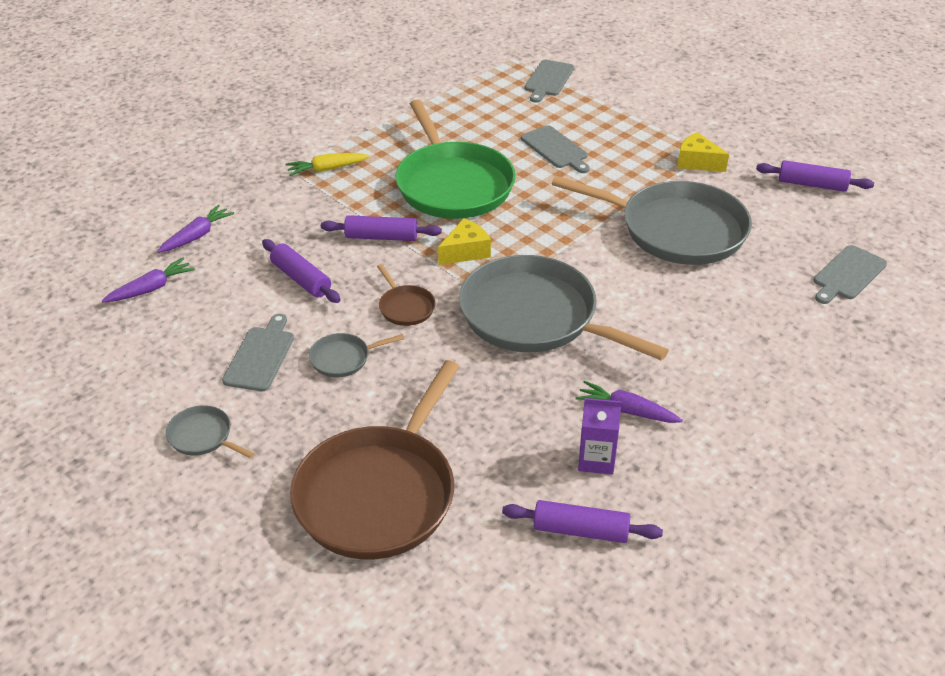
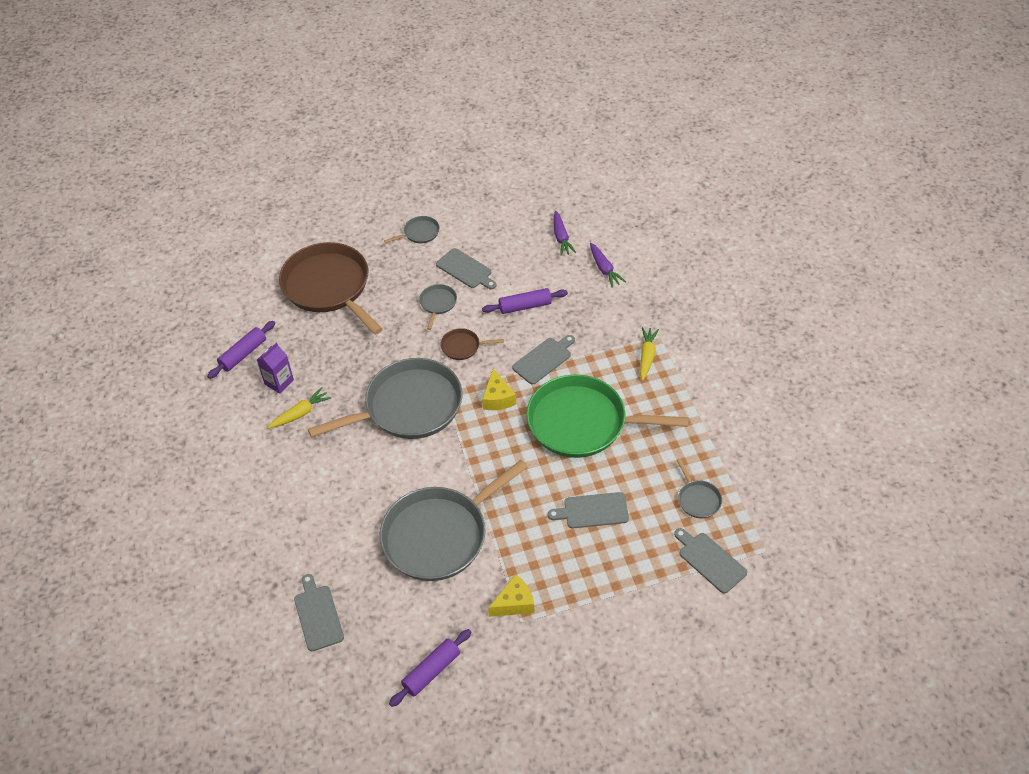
camera: 120 degrees right, 10 degrees up
purple rolling pin [321,215,442,241] -> grey cutting board [512,335,575,385]
purple carrot [576,381,683,423] -> yellow carrot [267,387,331,429]
none -> grey pan [677,459,722,518]

